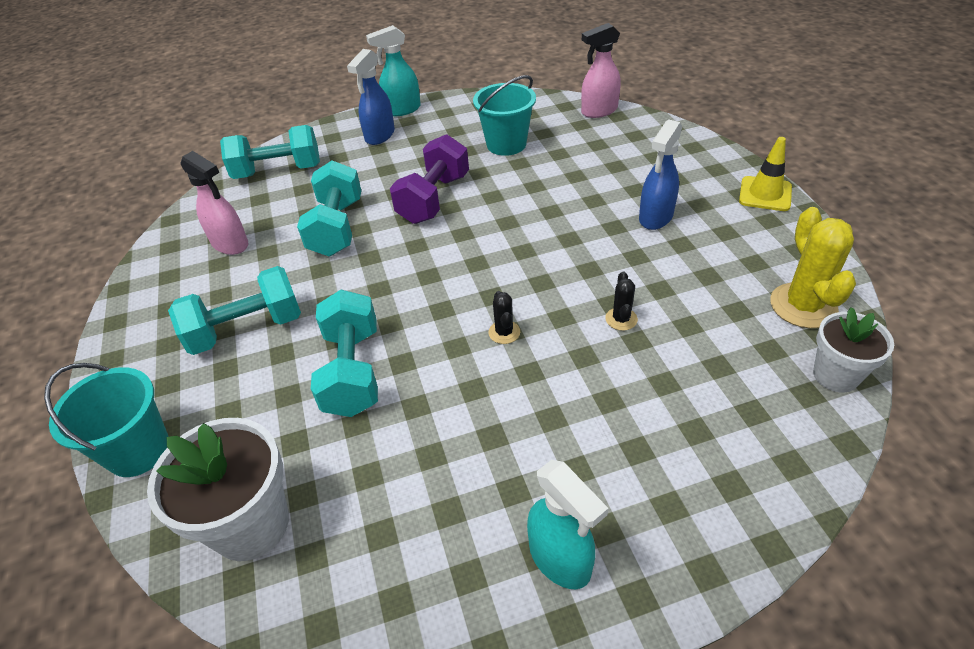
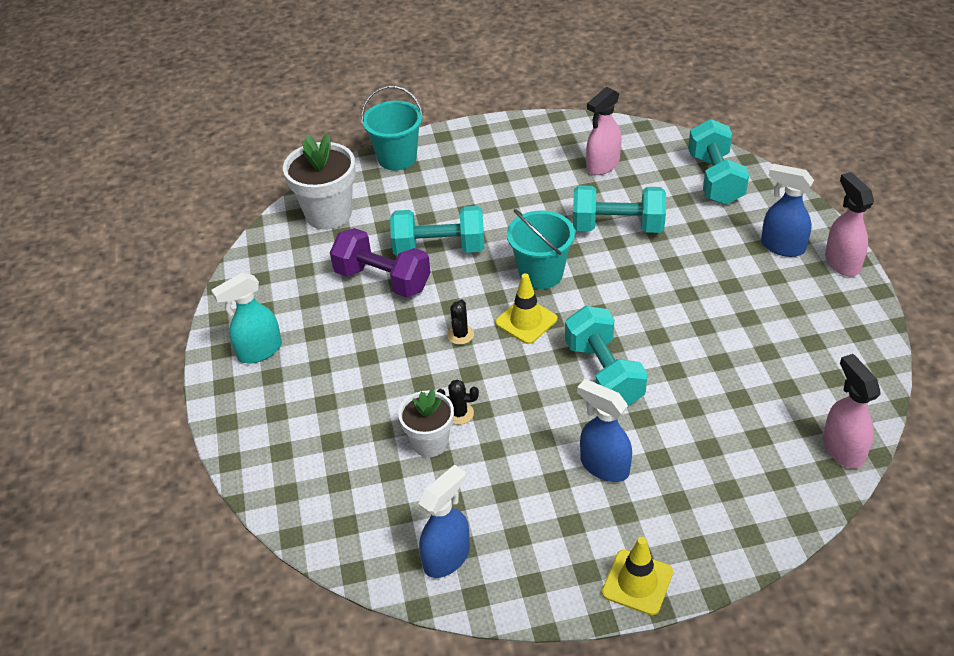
camera: 95 degrees right, 0 degrees up
turquoise dumbbell [168,266,301,355] -> turquoise dumbbell moved to [565,306,648,407]
turquoise spray bottle [366,25,421,117] -> pink spray bottle [825,172,874,276]
purple dumbbell [390,134,469,224] -> purple dumbbell moved to [330,228,431,298]
turquoise bucket [473,75,536,156] -> turquoise bucket moved to [507,209,575,289]
black cactus [488,291,520,344] -> black cactus turned 75 degrees counterclockwise [447,300,474,345]
yellow cactus [770,207,856,328] -> blue spray bottle [419,464,470,578]
white flower pot [813,307,894,393] -> white flower pot moved to [398,389,454,457]
none -> yellow traffic cone [495,273,557,344]

